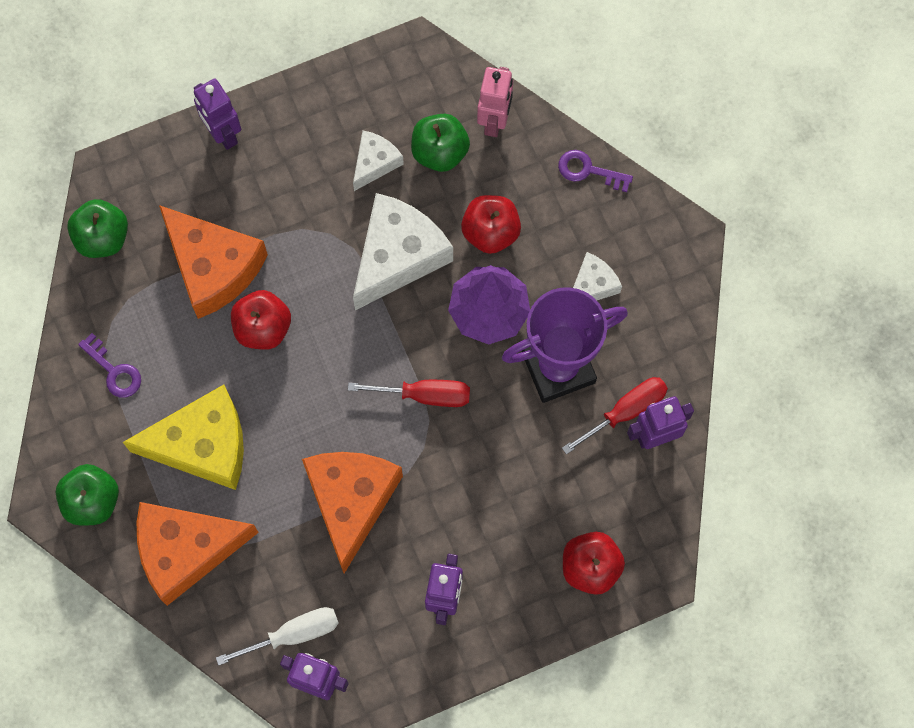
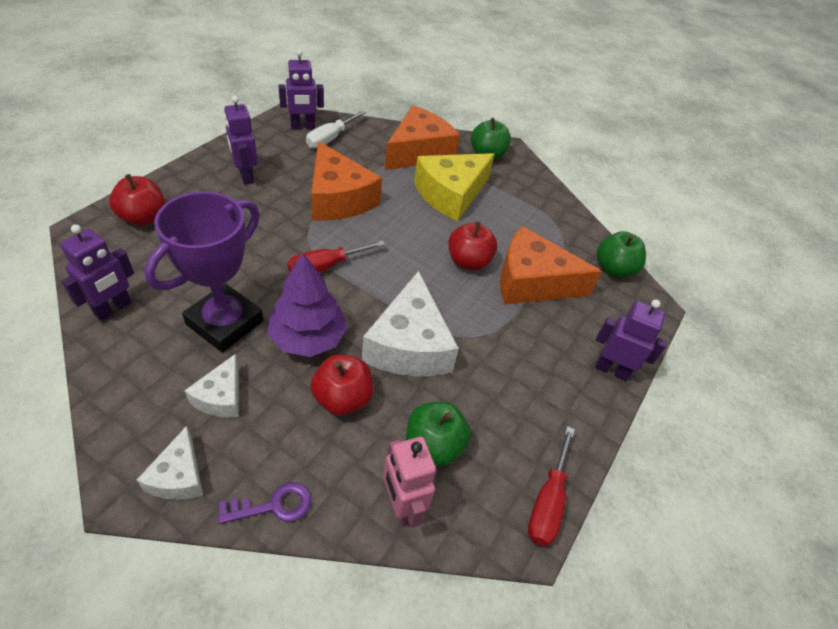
camera: 140 degrees right, 25 degrees down
purple key [78,333,141,398] -> none
white cheese [353,130,404,191] -> white cheese moved to [137,426,203,500]
red screwdriver [562,377,668,455] -> red screwdriver moved to [528,426,575,546]

